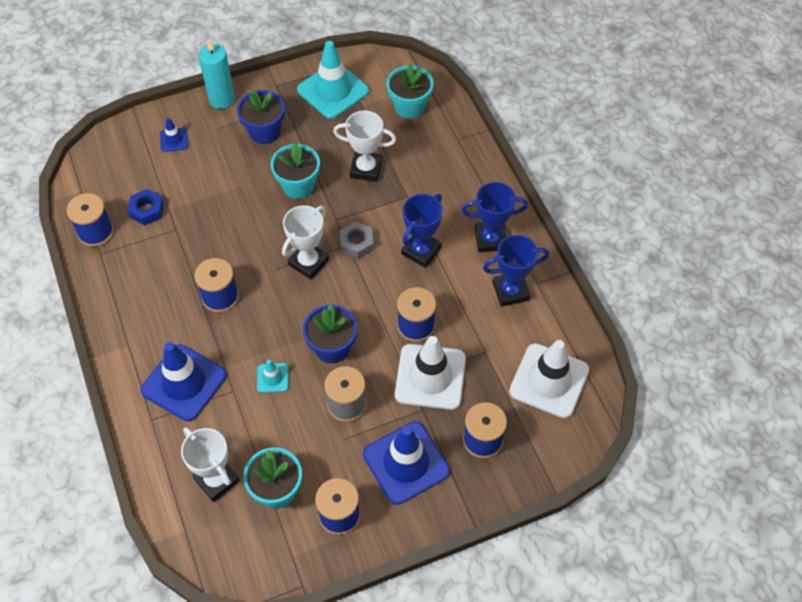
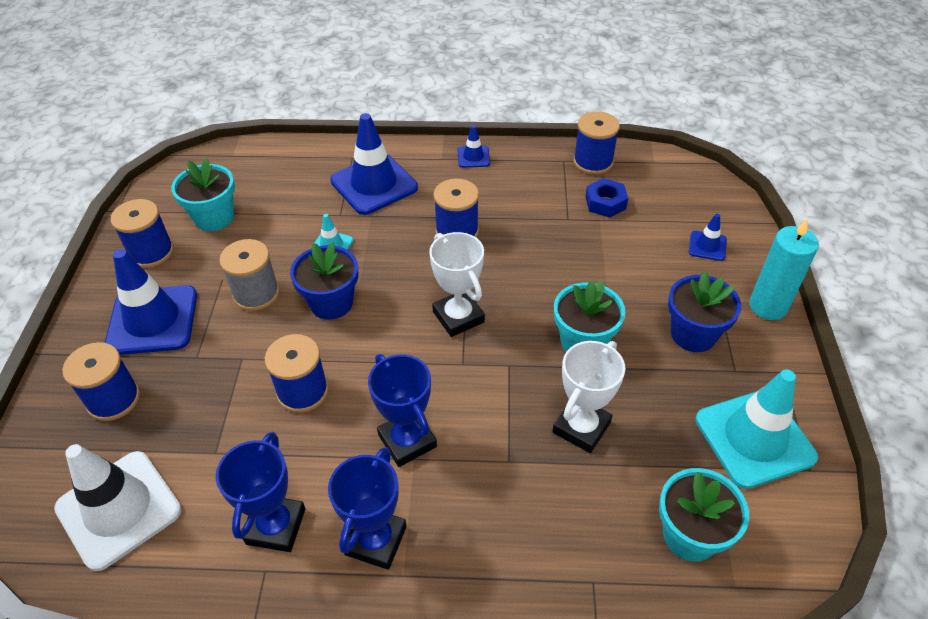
camera: 115 degrees right, 10 degrees down
white trophy [181,428,240,502] -> none
grey nut [340,222,374,259] -> none
white traffic cone [395,336,466,410] -> none
none -> blue traffic cone [457,125,490,168]

